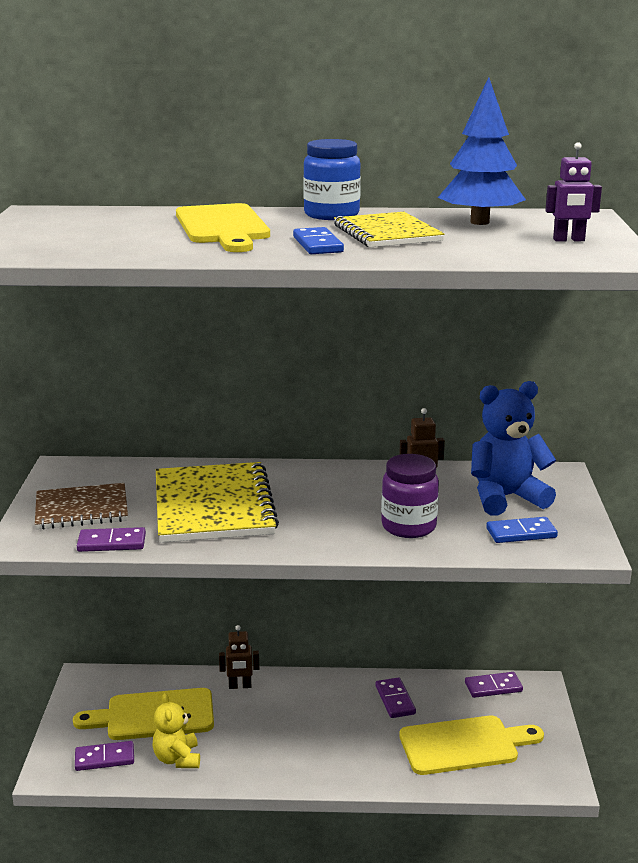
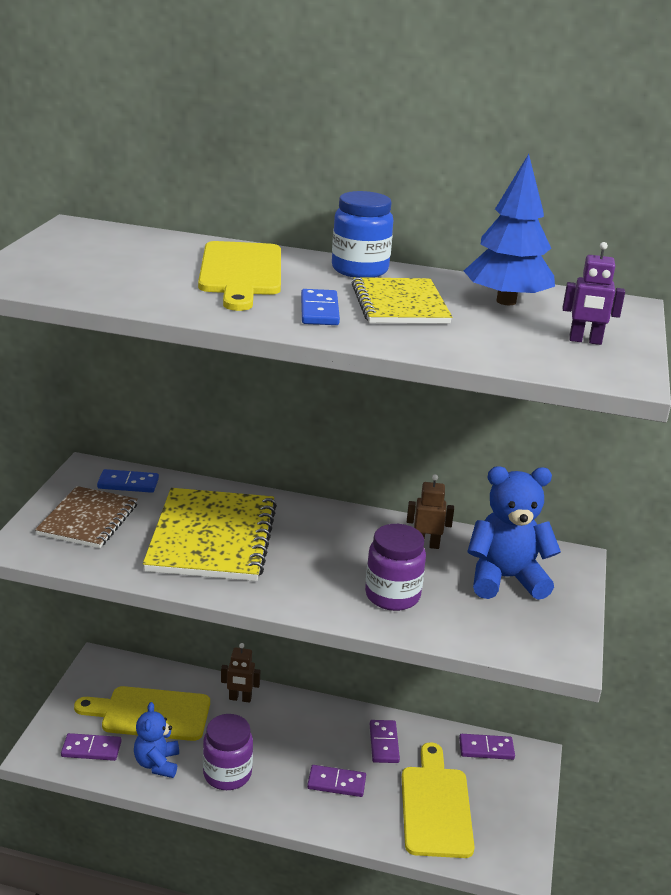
camera: 10 degrees right, 5 degrees up
brown notebook [35,483,128,530] -> brown notebook turned 75 degrees counterclockwise [35,486,138,548]
purple domino [77,527,146,552] -> purple domino moved to [307,765,366,797]
yellow teddy bear [152,693,200,768] -> blue teddy bear [134,702,179,778]
yellow cutting board [399,716,544,775] -> yellow cutting board turned 90 degrees counterclockwise [402,743,474,858]
blue domino [486,517,558,543] -> blue domino moved to [97,469,159,493]
none -> purple jar [203,714,253,790]

